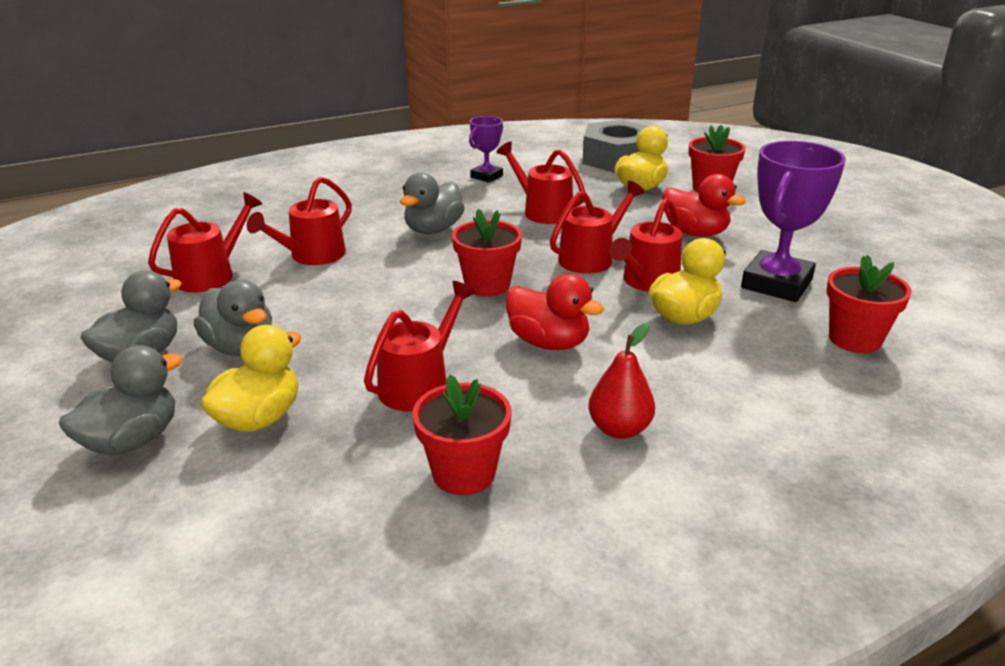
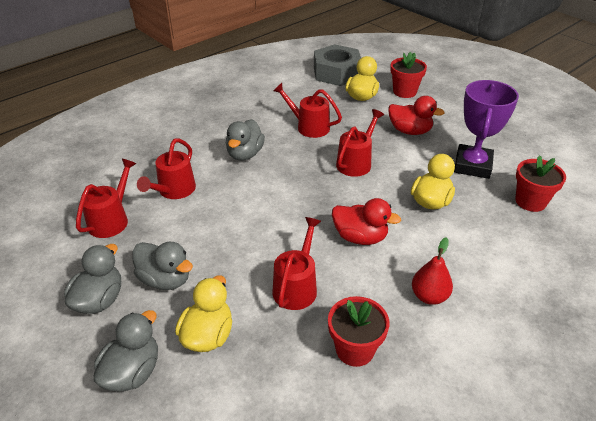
camera: 15 degrees left, 10 degrees up
red flower pot [452,209,522,297] -> none
purple trophy [469,116,503,183] -> none
red watering can [609,198,682,292] -> none

